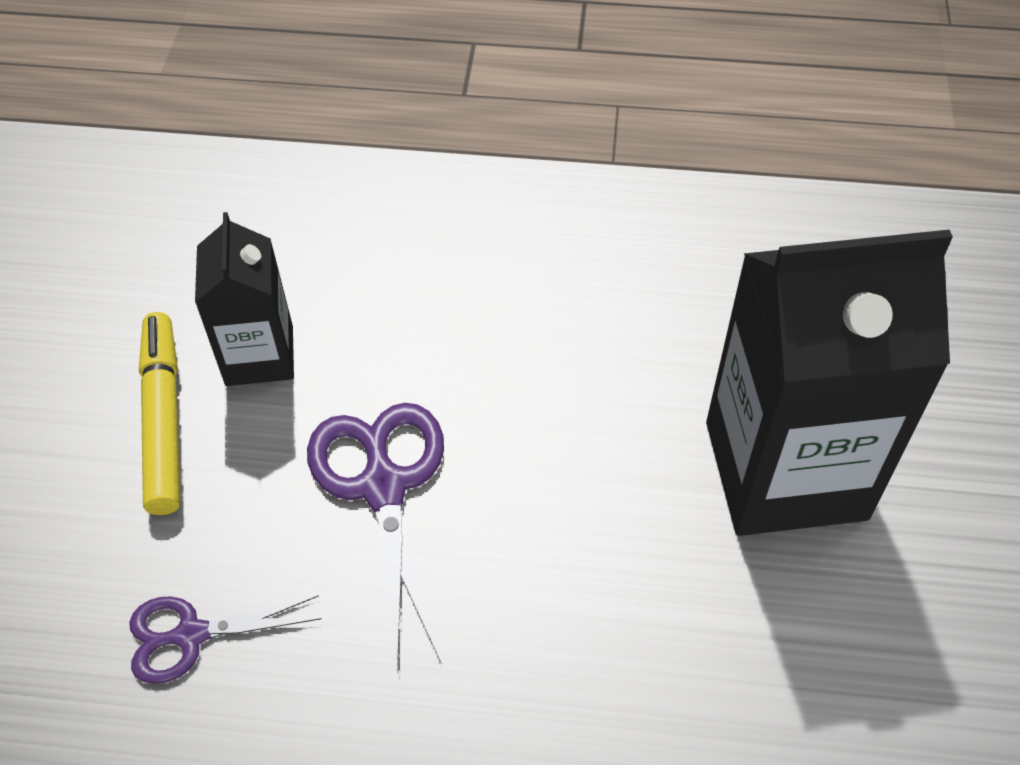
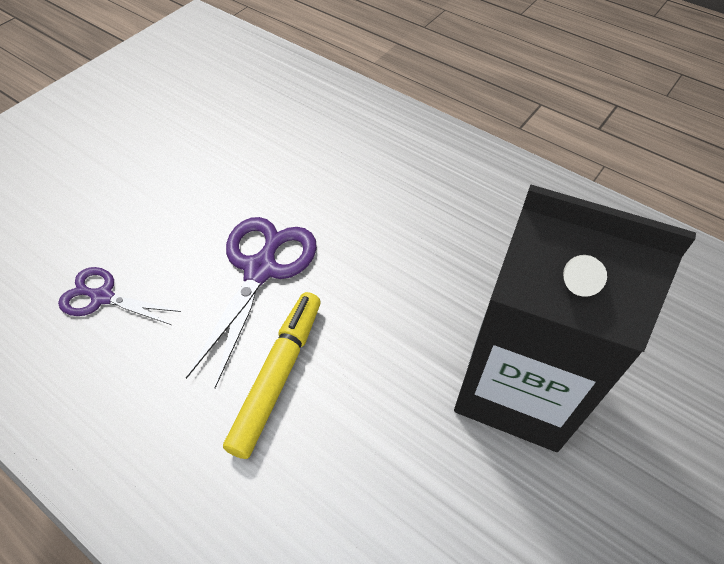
camera: 30 degrees right, 0 degrees up
yellow marker [139,312,180,515] -> yellow marker moved to [223,292,321,459]
black carton [195,212,294,386] -> none

